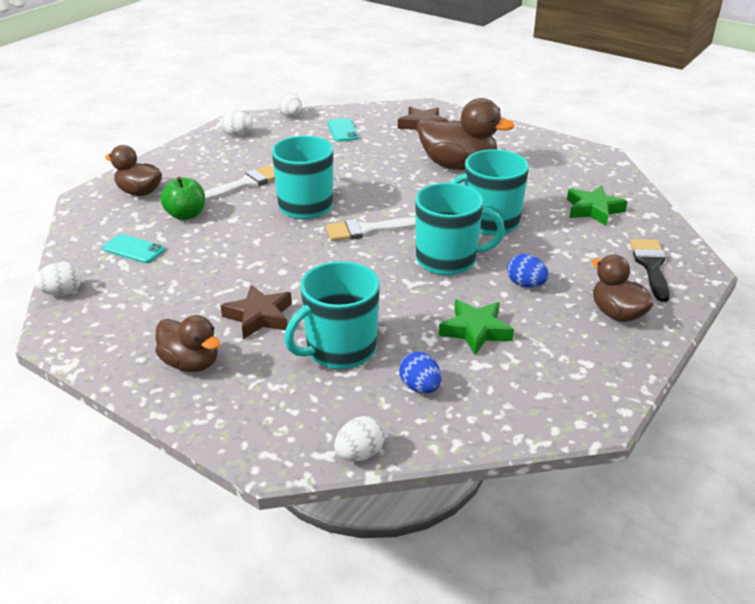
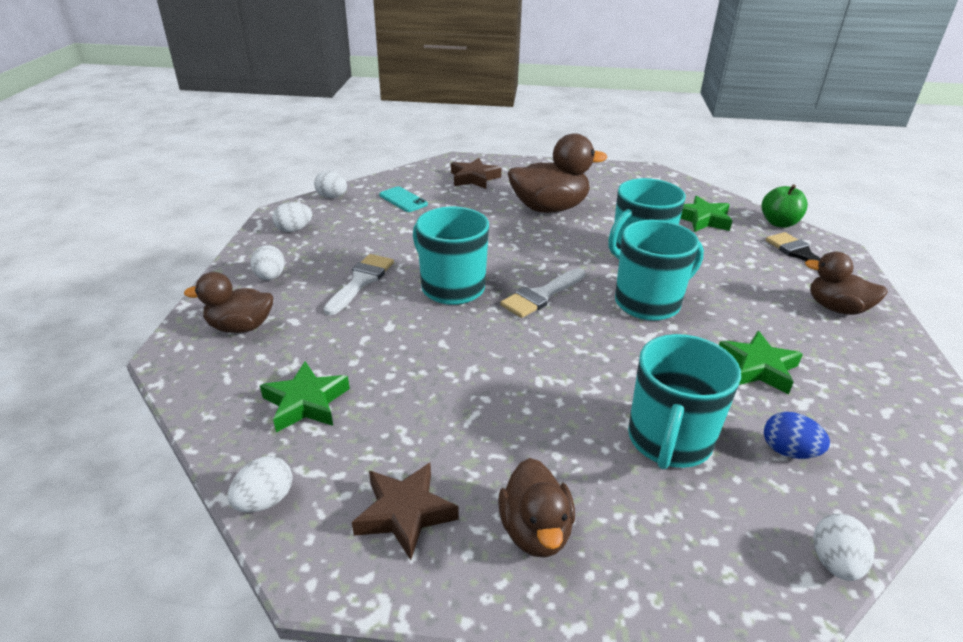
camera: 30 degrees left, 0 degrees up
turquoise phone [102,234,165,263] -> green star [260,361,350,432]
brown duck [155,315,220,372] -> brown duck turned 75 degrees clockwise [498,458,575,558]
green apple [160,177,205,220] -> green apple moved to [762,184,808,228]
brown star [221,285,292,339] -> brown star moved to [352,463,459,560]
blue egg [507,254,549,288] -> none
none -> white egg [250,245,285,280]

